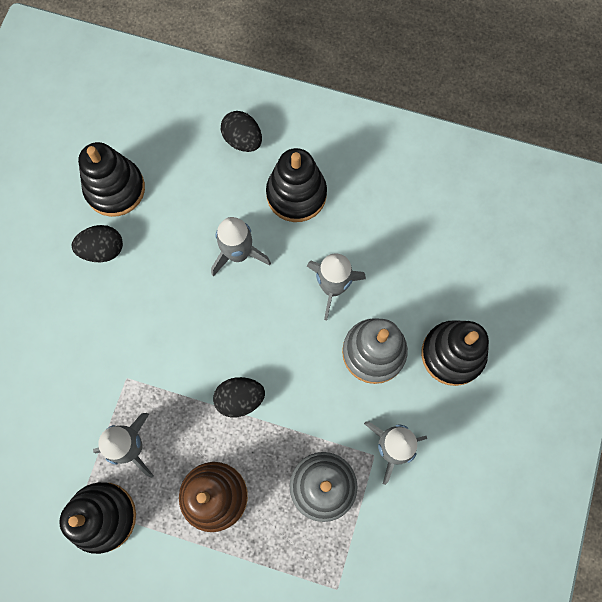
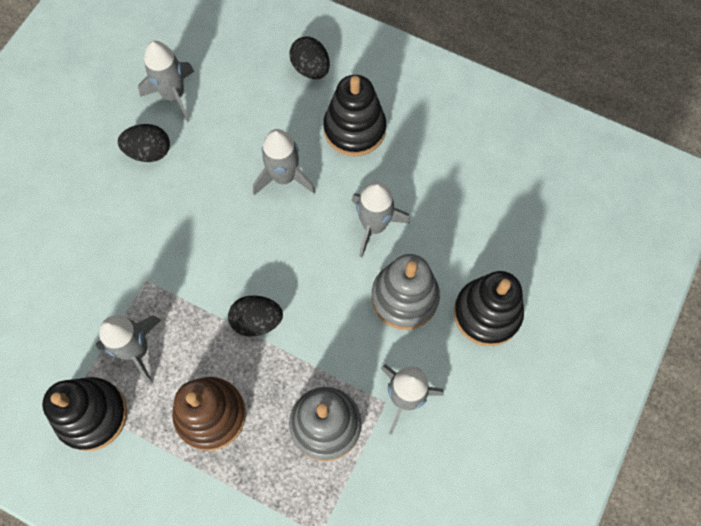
camera: 10 degrees right, 5 degrees down
black stacking toy [78,142,145,217] -> grey rocket [138,41,194,122]

